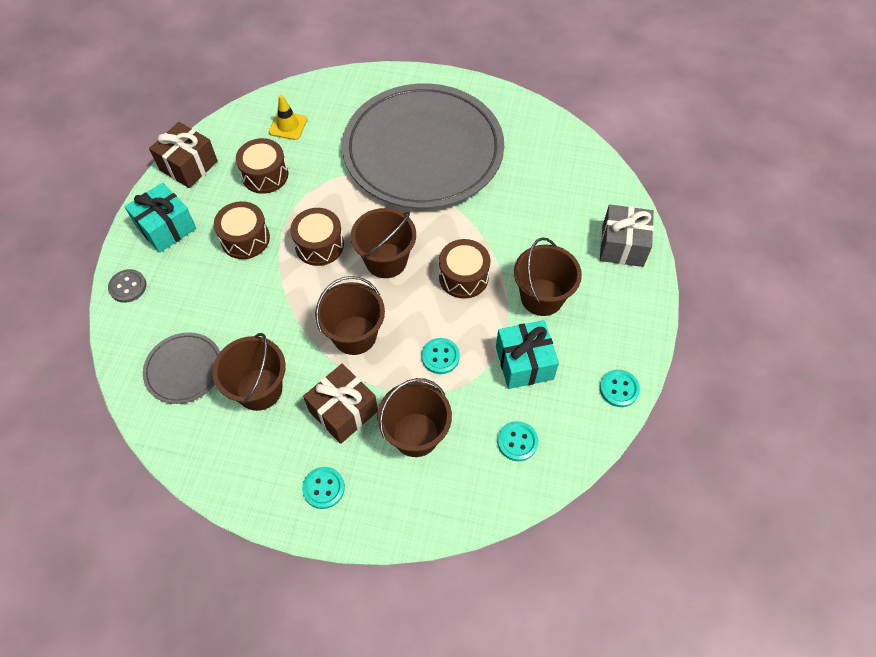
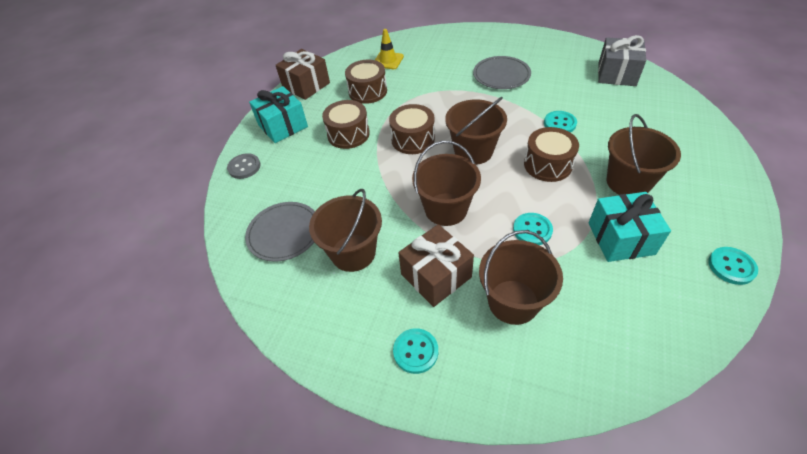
camera: 10 degrees right, 10 degrees down
grey plate [342,83,504,209] -> grey plate [473,56,531,89], size x0.42
turquoise button [497,421,538,461] -> turquoise button moved to [544,111,577,132]
grey gift [600,204,654,267] -> grey gift moved to [598,35,646,86]

